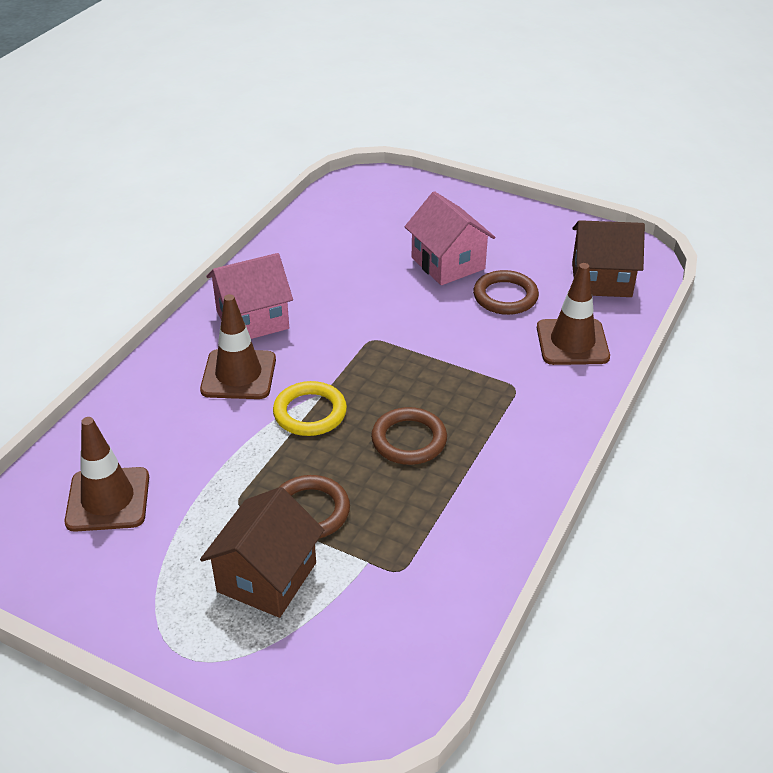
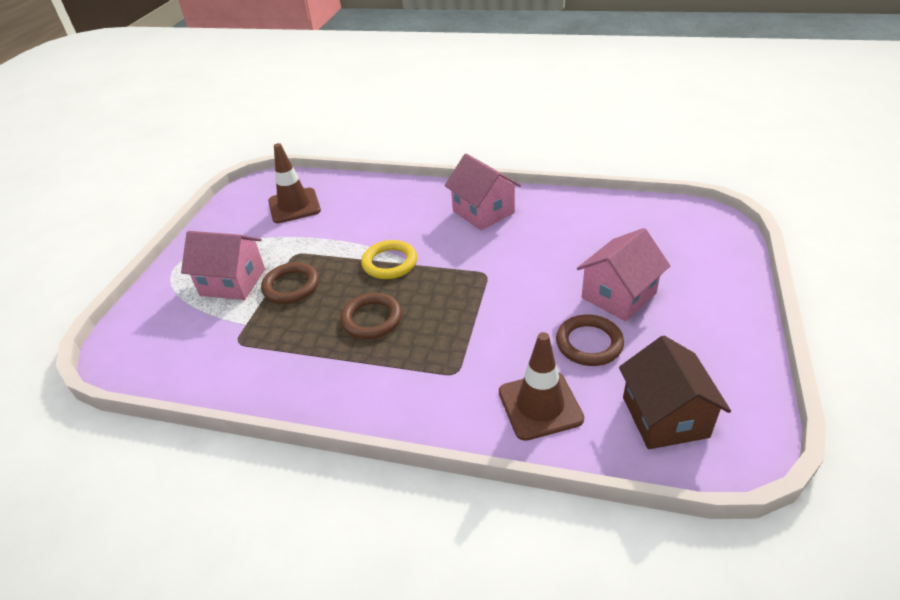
camera: 80 degrees right, 0 degrees up
brown traffic cone [200,294,276,399] -> none
brown house [200,487,324,618] -> pink house [181,231,265,300]

